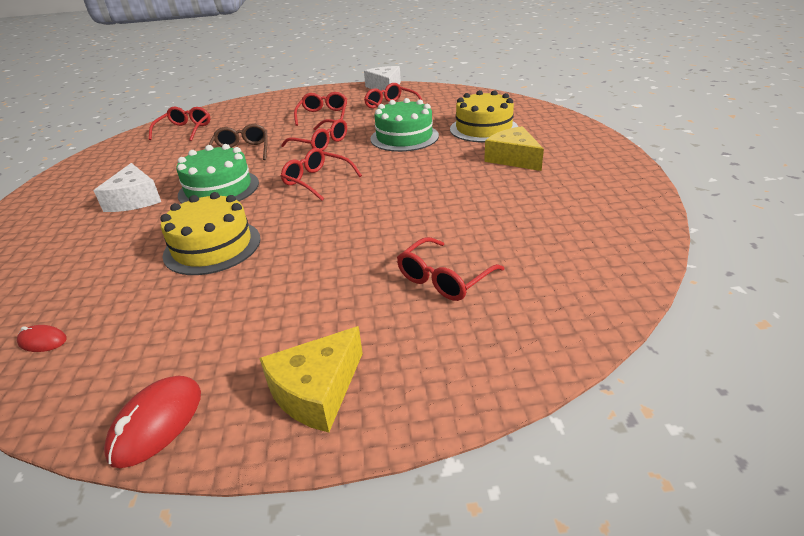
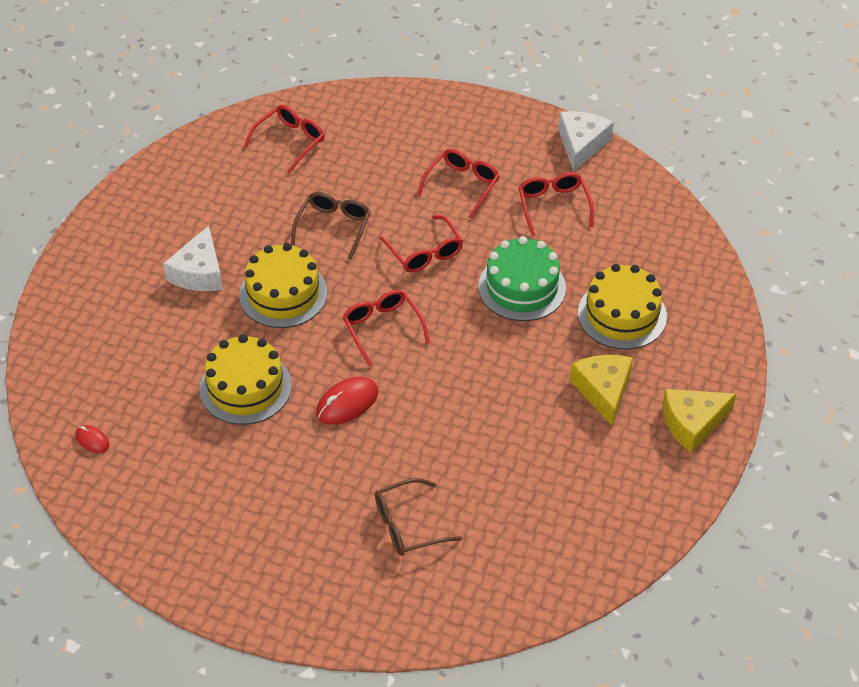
camera: 25 degrees right, 15 degrees up
red mouse [104,376,201,468] -> red mouse moved to [316,377,378,425]
green cake [176,144,259,204] -> yellow cake [239,243,327,328]
yellow cheese [259,326,363,433] -> yellow cheese moved to [662,389,736,453]
red glasses [397,237,505,301] -> brown glasses [375,478,462,556]

